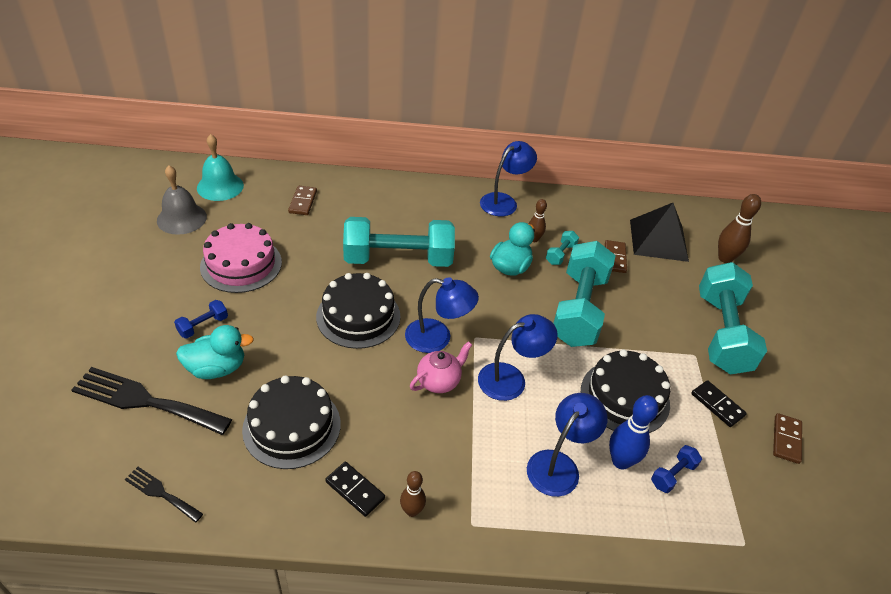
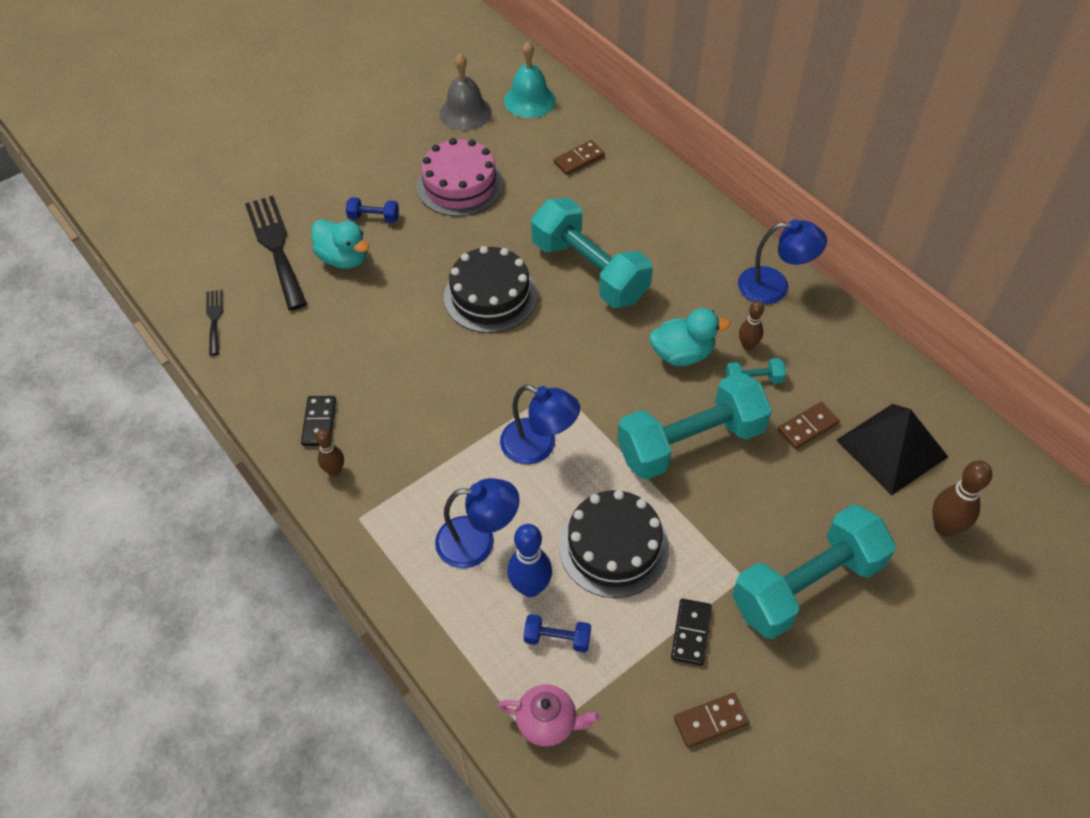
camera: 55 degrees right, 10 degrees up
black cake [242,376,341,469] -> none
blue lamp [405,277,479,353] -> none
pink teapot [410,341,472,393] -> pink teapot moved to [498,684,600,747]

